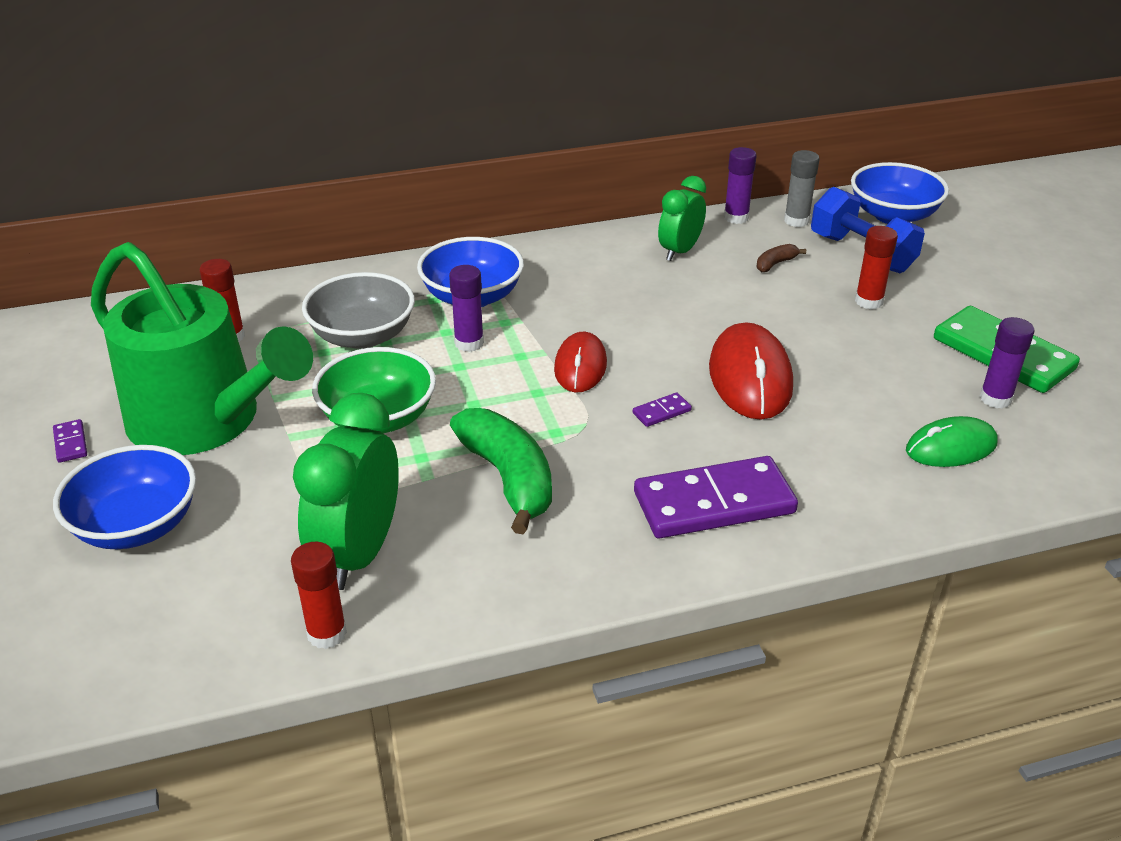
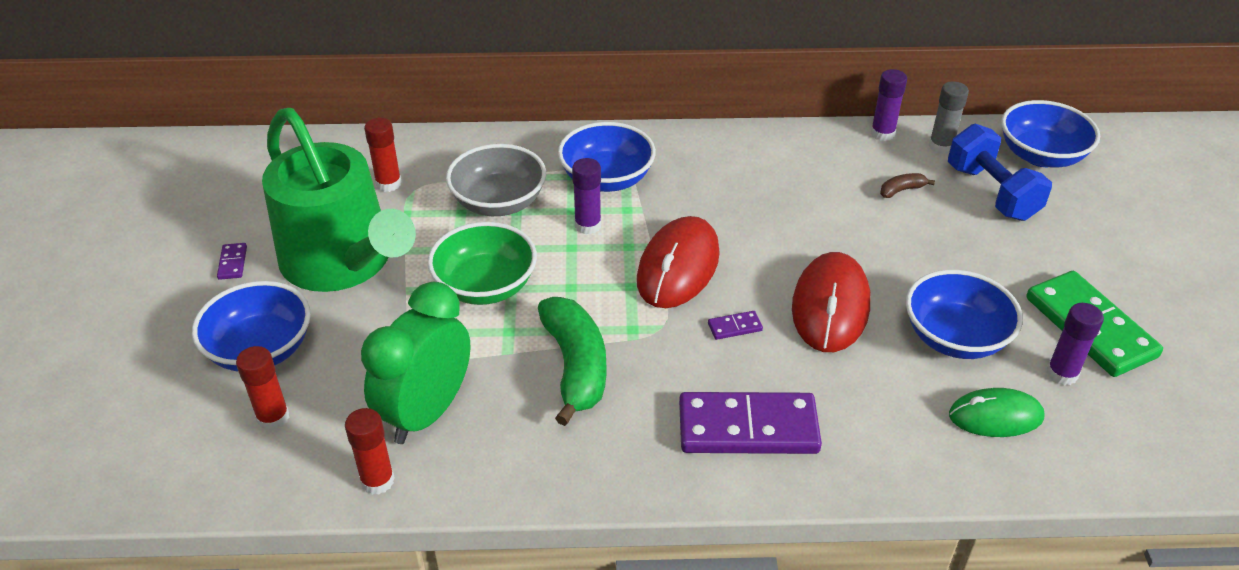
camera: 15 degrees right, 5 degrees up
red mouse [554,331,607,393] -> red mouse [637,216,720,308], size x1.55
green clock [658,176,706,261] -> none
red glue stick [855,226,898,309] -> red glue stick moved to [236,346,290,431]
none -> blue bowl [906,270,1023,359]

